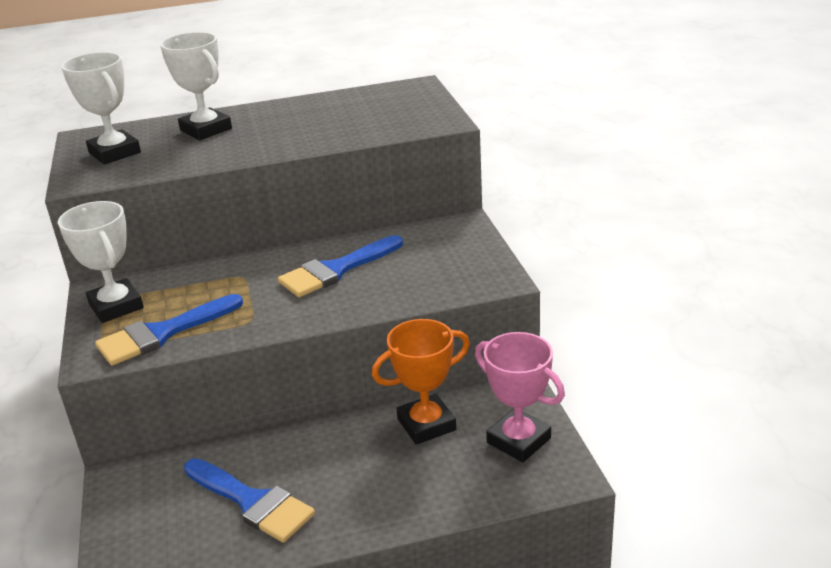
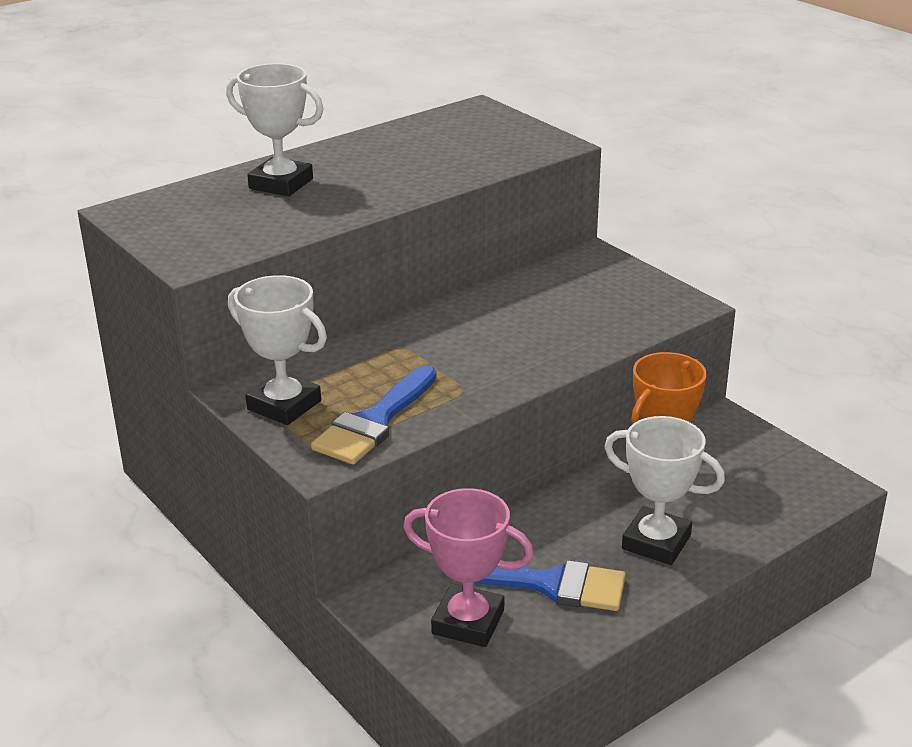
camera: 25 degrees left, 0 degrees up
white trophy [61,52,141,164] -> white trophy moved to [604,416,725,565]
blue brush [278,235,403,297] -> none
pink trophy [475,332,565,462] -> pink trophy moved to [403,488,534,647]

